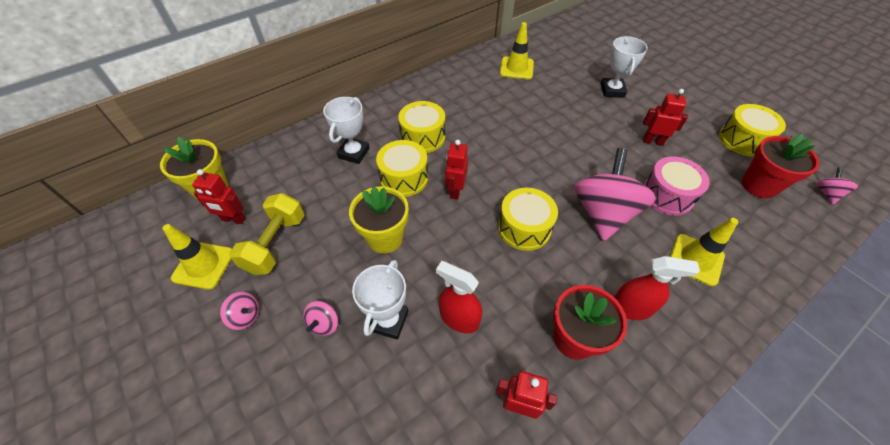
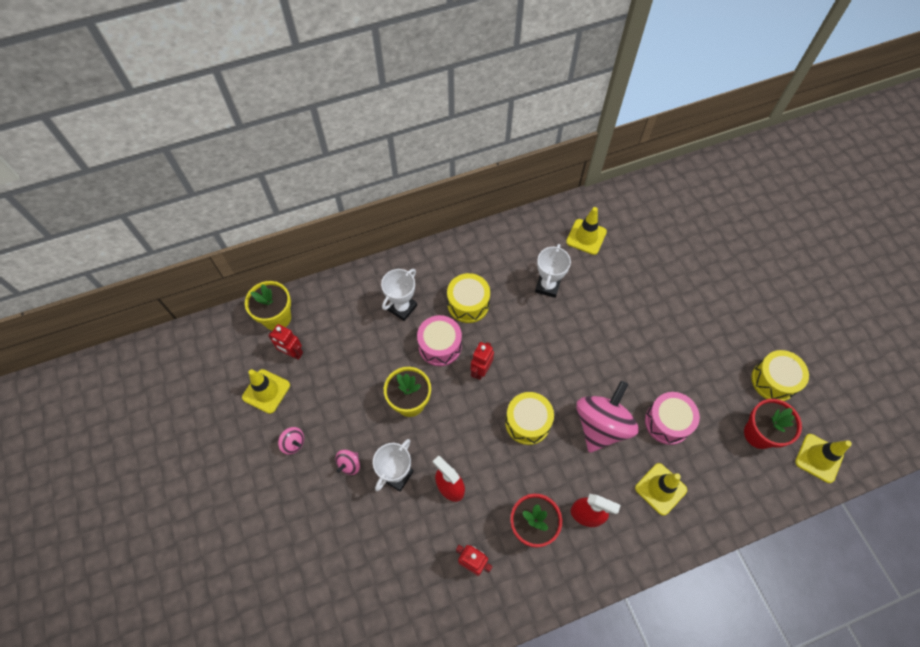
camera: 15 degrees right, 10 degrees up
yellow dumbbell [229,193,304,275] -> none
yellow drum [376,140,428,197] -> pink drum [417,315,462,366]
white trophy [601,36,648,97] -> white trophy moved to [535,244,571,298]
red robot [643,89,688,146] -> none
pink spinning top [816,167,858,204] -> yellow traffic cone [795,434,852,483]

